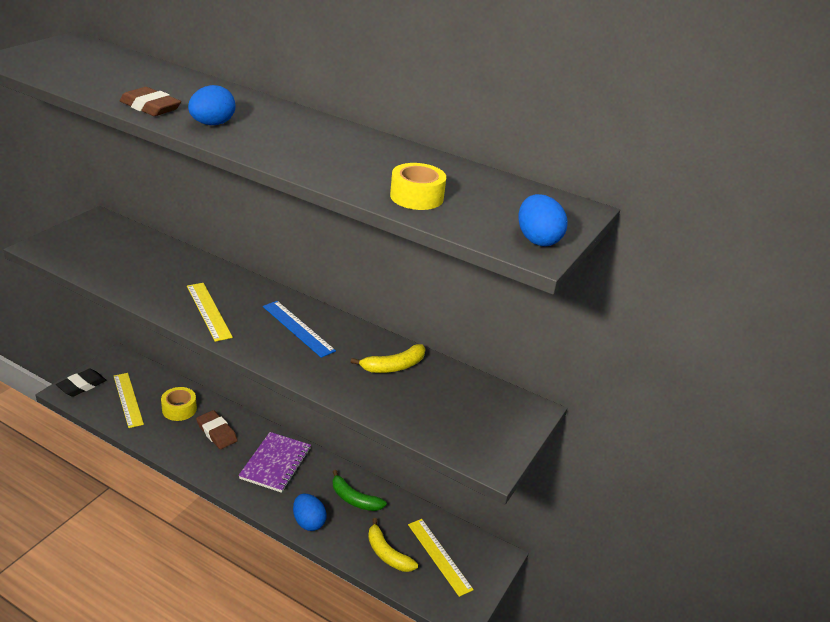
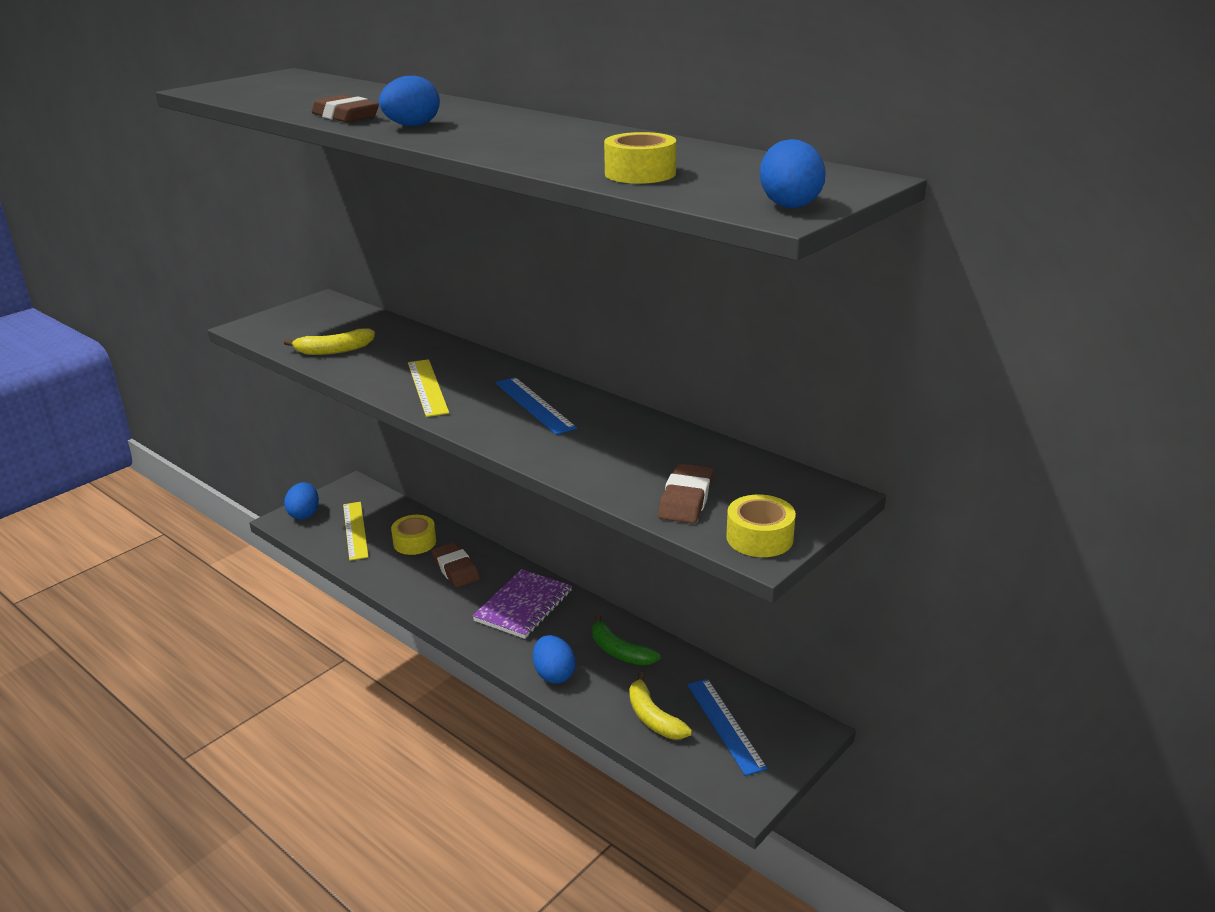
camera: 15 degrees right, 5 degrees down
black eraser [56,369,106,397] -> blue egg [284,482,319,520]
yellow banana [351,344,425,373] -> yellow banana moved to [284,328,375,355]
yellow ruler [408,519,474,597] -> blue ruler [688,679,767,776]
none -> brown eraser [658,463,713,524]
none -> yellow tape [726,495,796,557]

